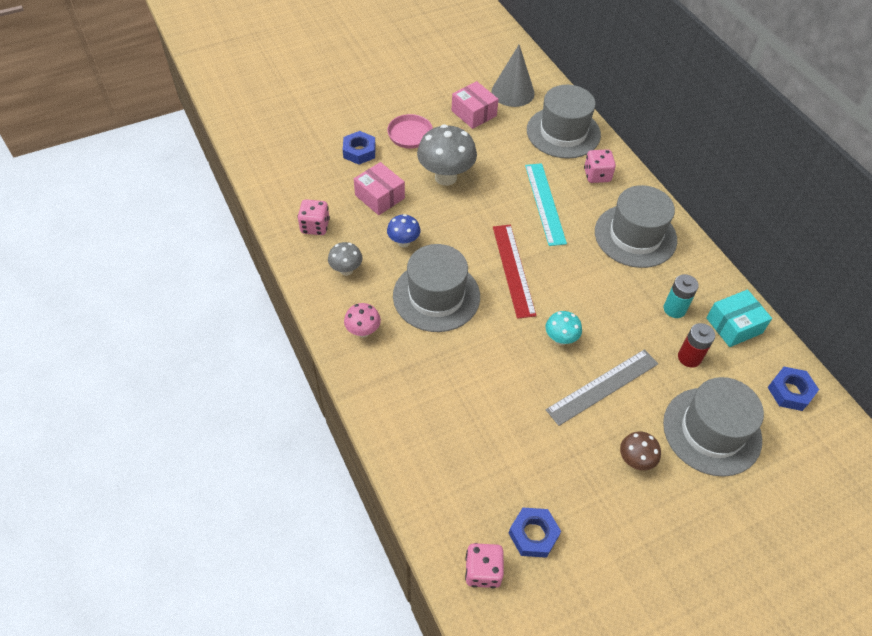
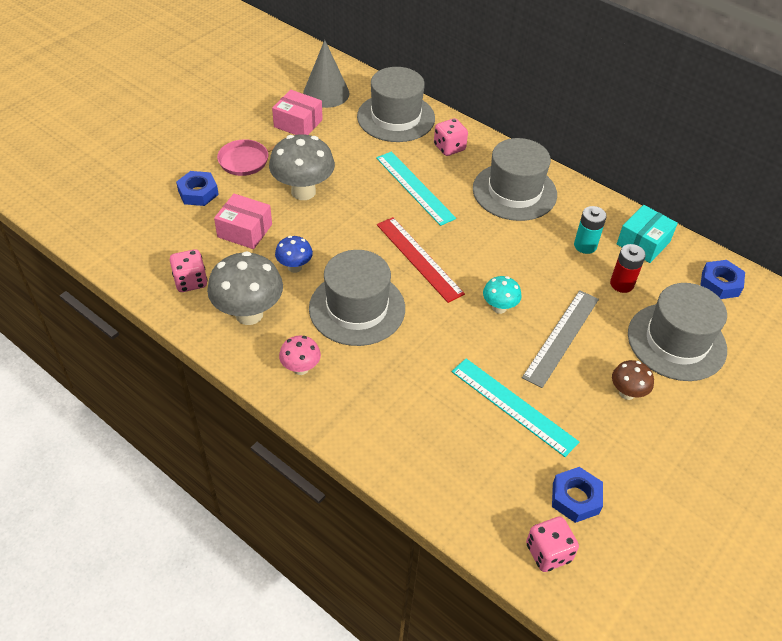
camera: 25 degrees left, 5 degrees down
grey mushroom [328,242,362,276] -> grey mushroom [207,251,283,325], size x1.87
none -> turquoise ruler [451,358,579,457]

